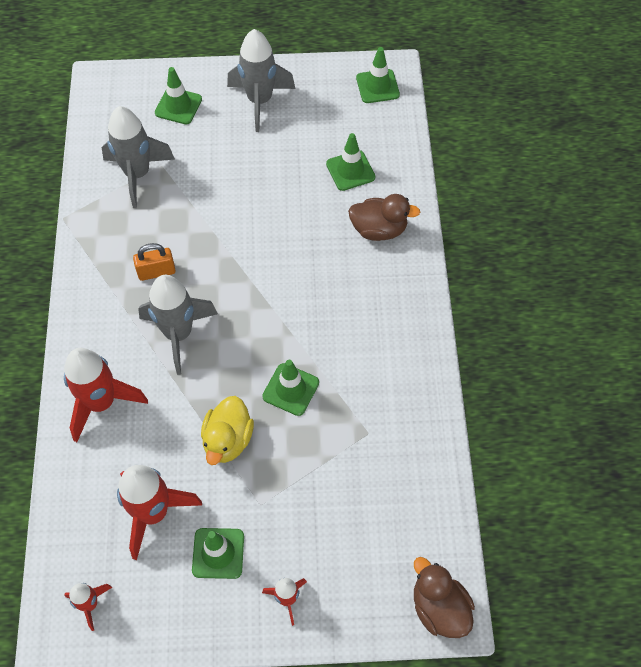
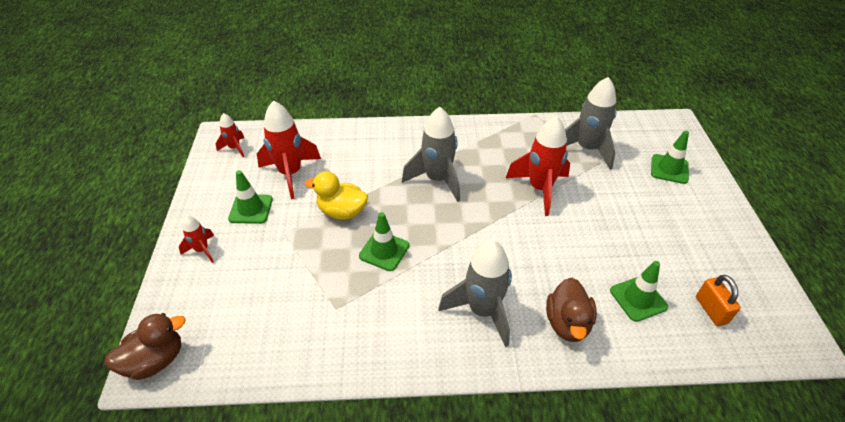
camera: 90 degrees right, 15 degrees down
red rocket [64,348,148,442] -> red rocket moved to [506,116,570,216]
orange padlock [133,243,176,281] -> orange padlock moved to [696,275,741,326]
grey rocket [227,29,295,132] -> grey rocket moved to [438,240,512,347]
green traffic cone [356,47,400,103] -> none

